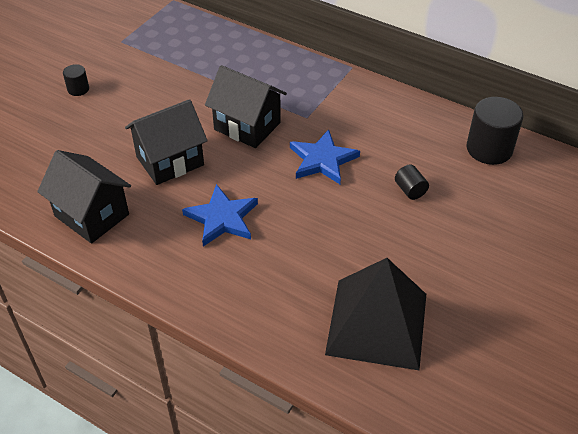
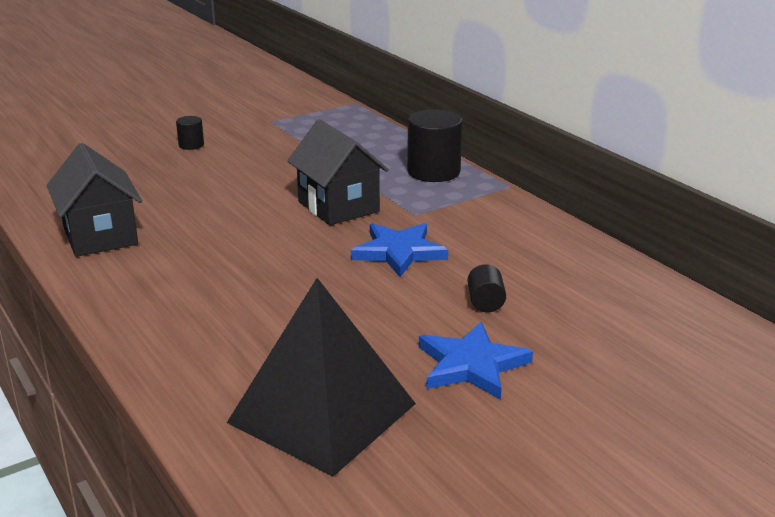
camera: 25 degrees right, 20 degrees down
black house [125,99,208,185] -> none
blue star [182,184,258,247] -> blue star moved to [419,322,533,400]
black cylinder [467,97,523,165] -> black cylinder moved to [407,109,463,182]

